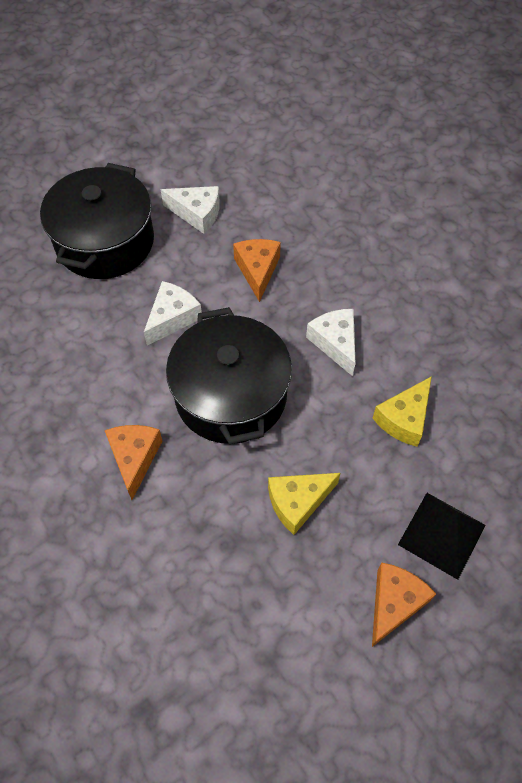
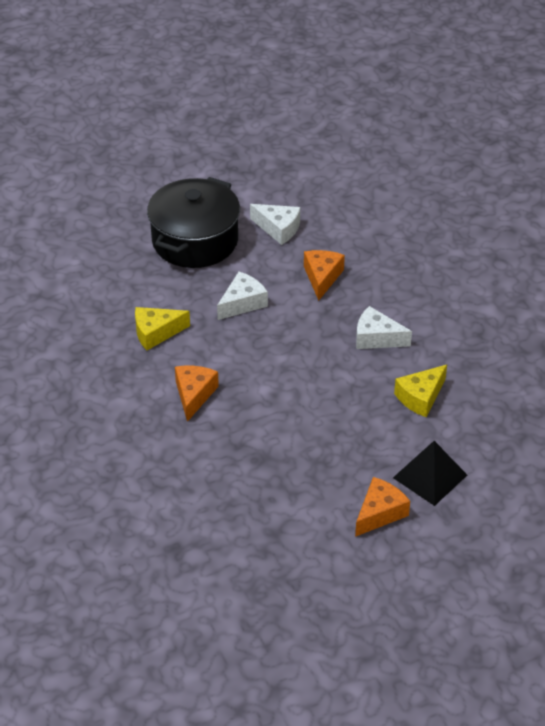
camera: 10 degrees right, 15 degrees down
black pot [166,307,292,444] -> none
yellow cheese [268,473,340,535] -> yellow cheese moved to [135,307,190,350]
white cheese [306,309,356,376] -> white cheese turned 60 degrees counterclockwise [356,306,412,349]

